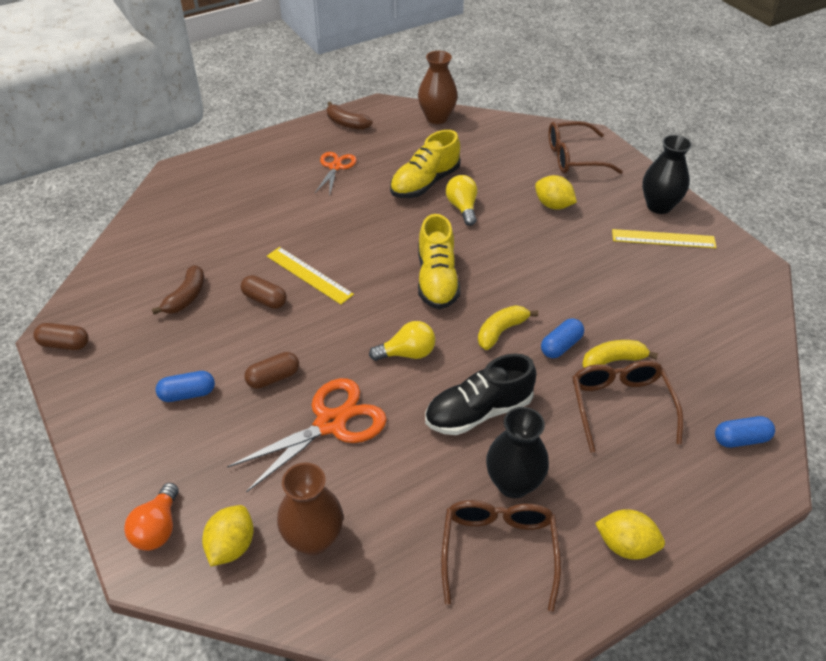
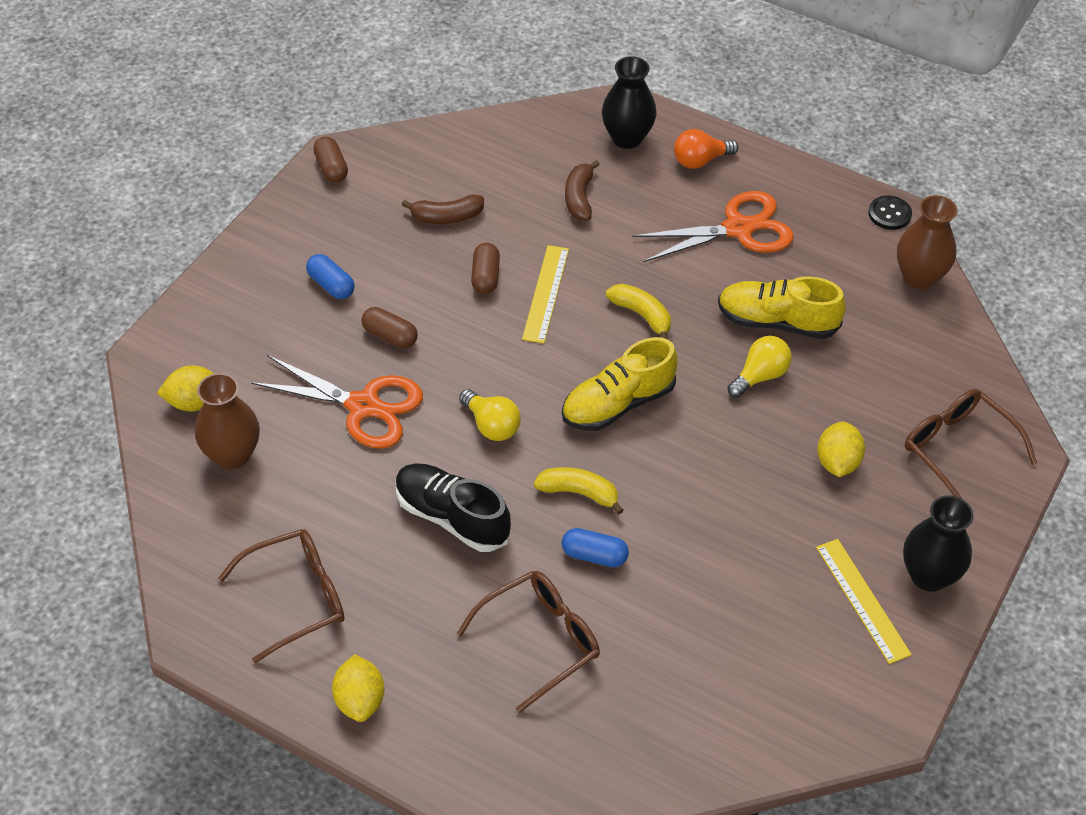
camera: 60 degrees right, 5 degrees up
orange light bulb [124,483,179,551] -> orange light bulb moved to [674,129,739,169]
orange scissors [315,152,357,193] -> orange scissors [632,191,794,262], size x1.68
brown banana [327,102,373,130] -> brown banana moved to [565,160,600,221]
black vase [486,407,549,498] -> black vase moved to [602,56,656,149]
yellow banana [582,340,658,368] -> yellow banana moved to [606,284,671,339]
blue capsule [715,416,775,448] -> none
none -> black button [868,195,912,230]

